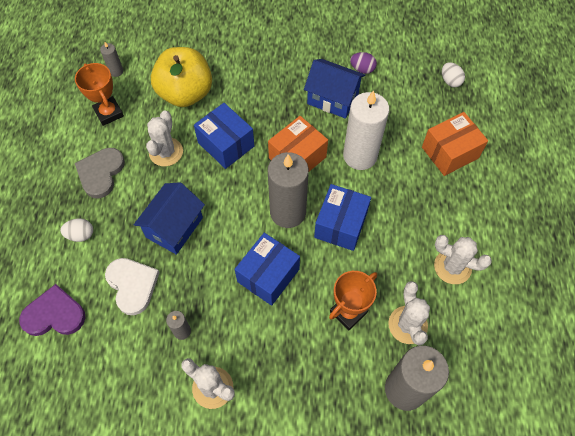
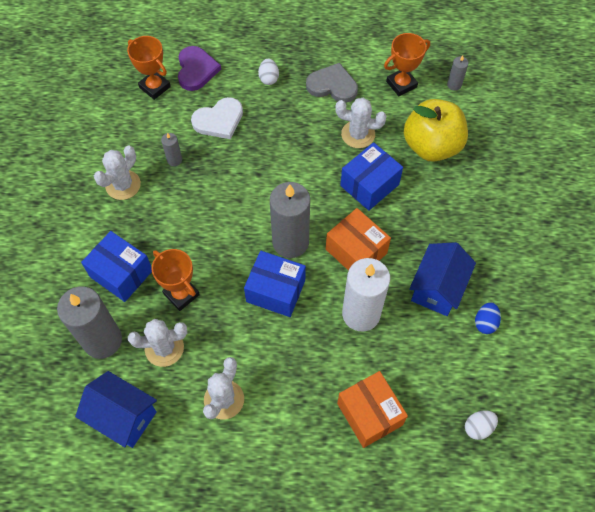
camera: 90 degrees right, 0 degrees up
blue house [134,182,205,255] -> blue house moved to [75,371,157,448]
blue box [235,233,300,306] -> blue box moved to [81,231,152,302]
purple egg [350,52,377,74] -> blue egg [475,302,501,334]
none -> orange trophy [127,36,171,100]

